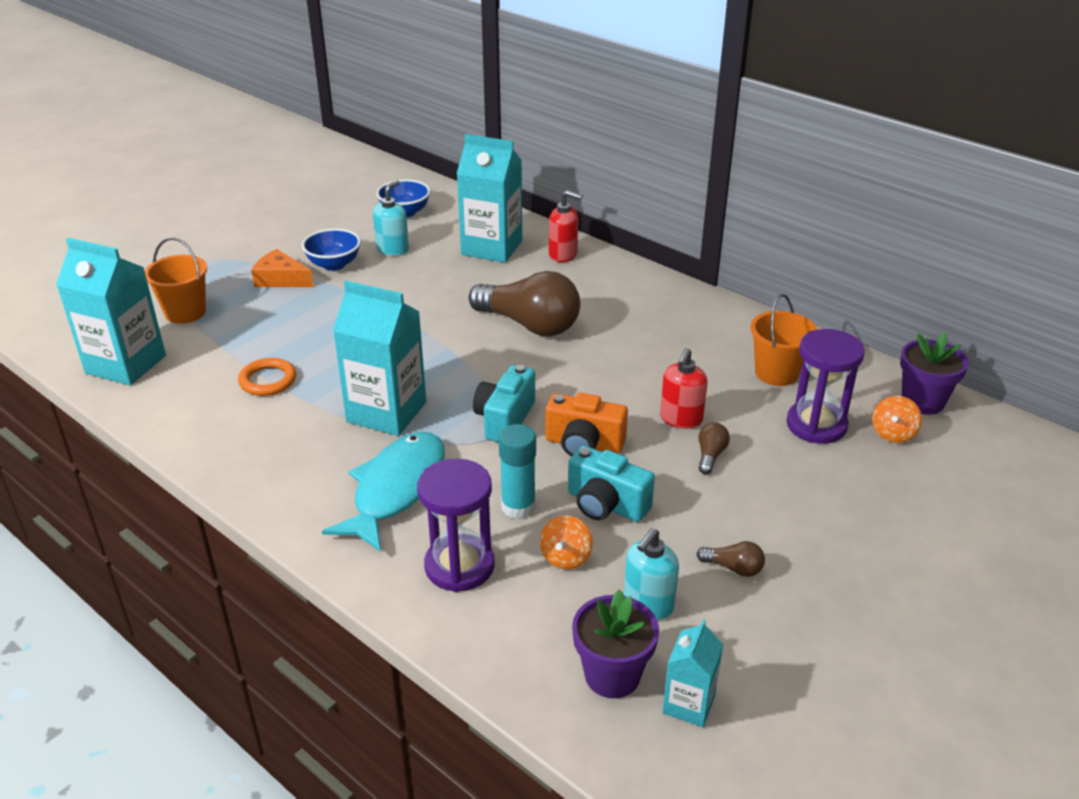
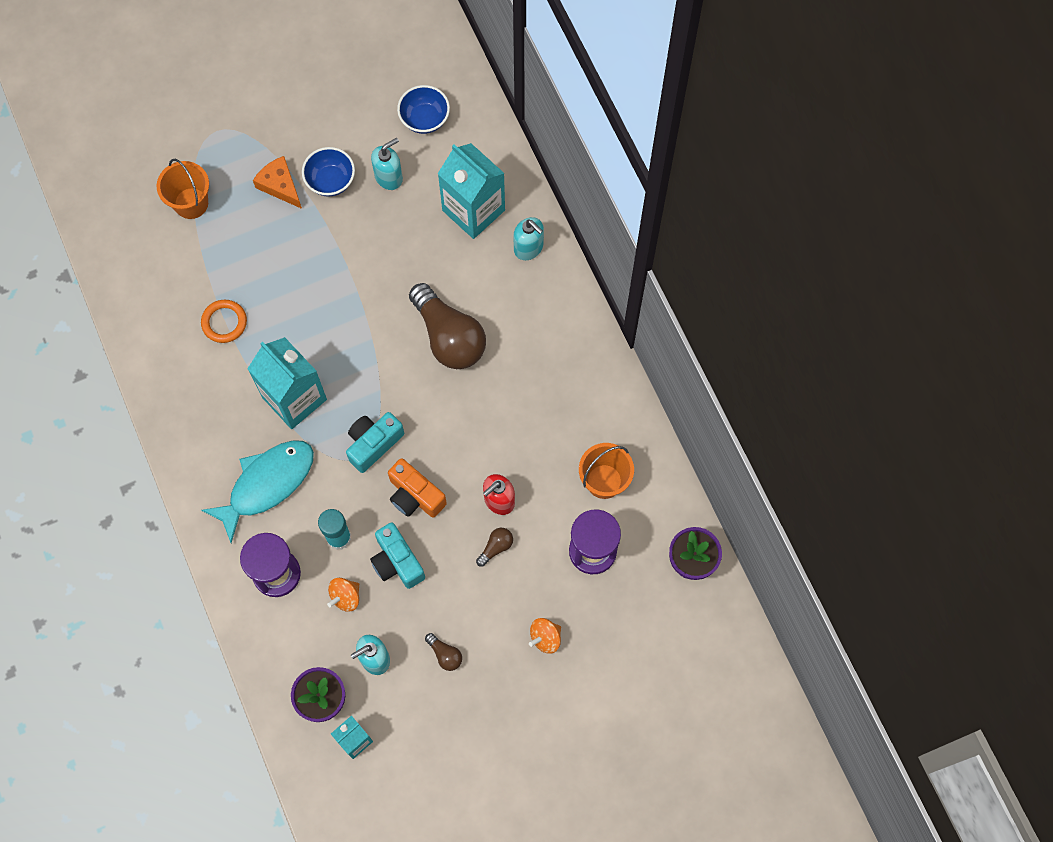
camera: 25 degrees right, 35 degrees up
turquoise carton [56,238,166,386] -> none
red soap dispenser [549,190,583,262] -> turquoise soap dispenser [514,217,544,260]
orange spinning top [872,396,922,443] -> orange spinning top moved to [529,618,561,654]

